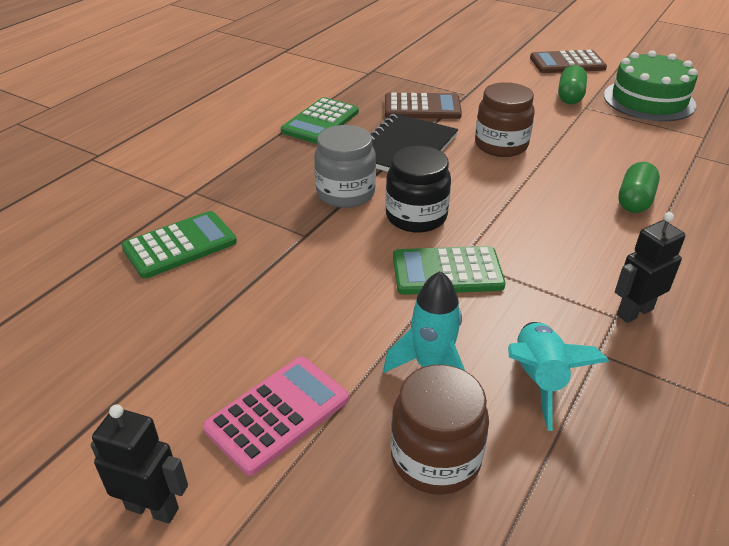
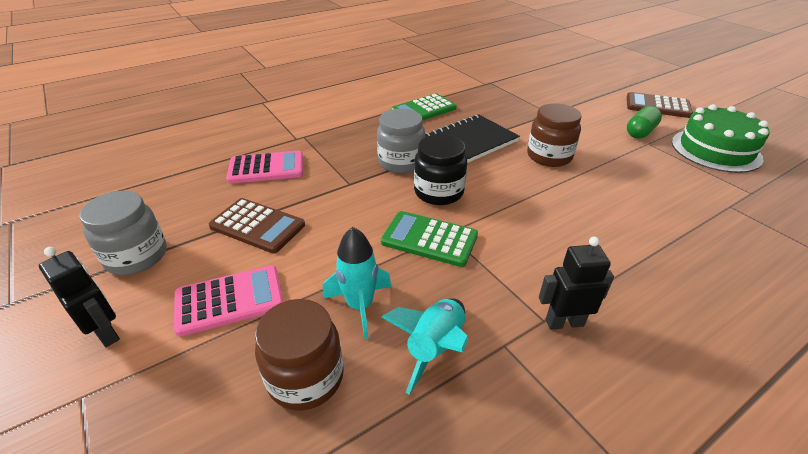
camera: 25 degrees right, 0 degrees up
green calculator [121,211,237,279] -> pink calculator [226,151,303,184]
brown calculator [385,93,462,119] -> brown calculator moved to [209,198,305,253]
green capsule [618,162,660,213] -> none
none -> grey jar [80,191,167,275]

